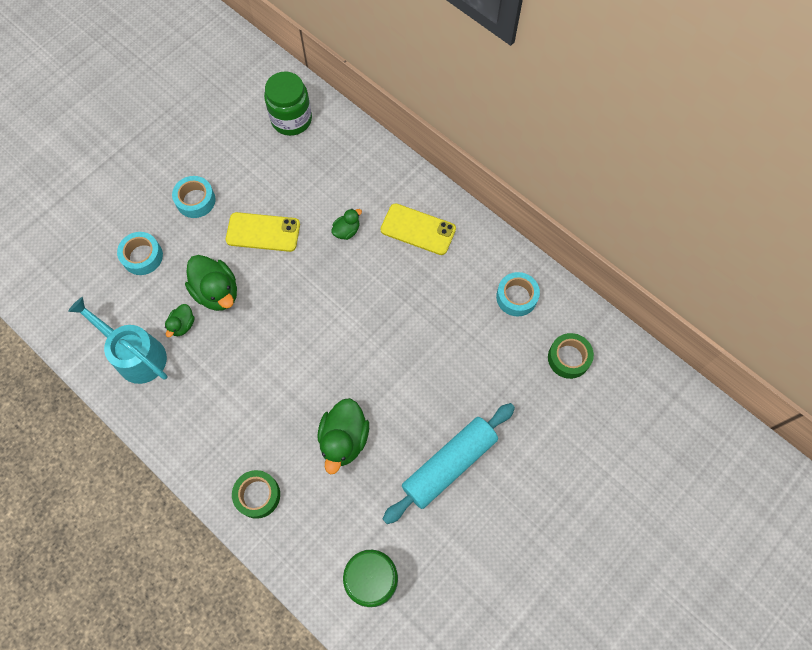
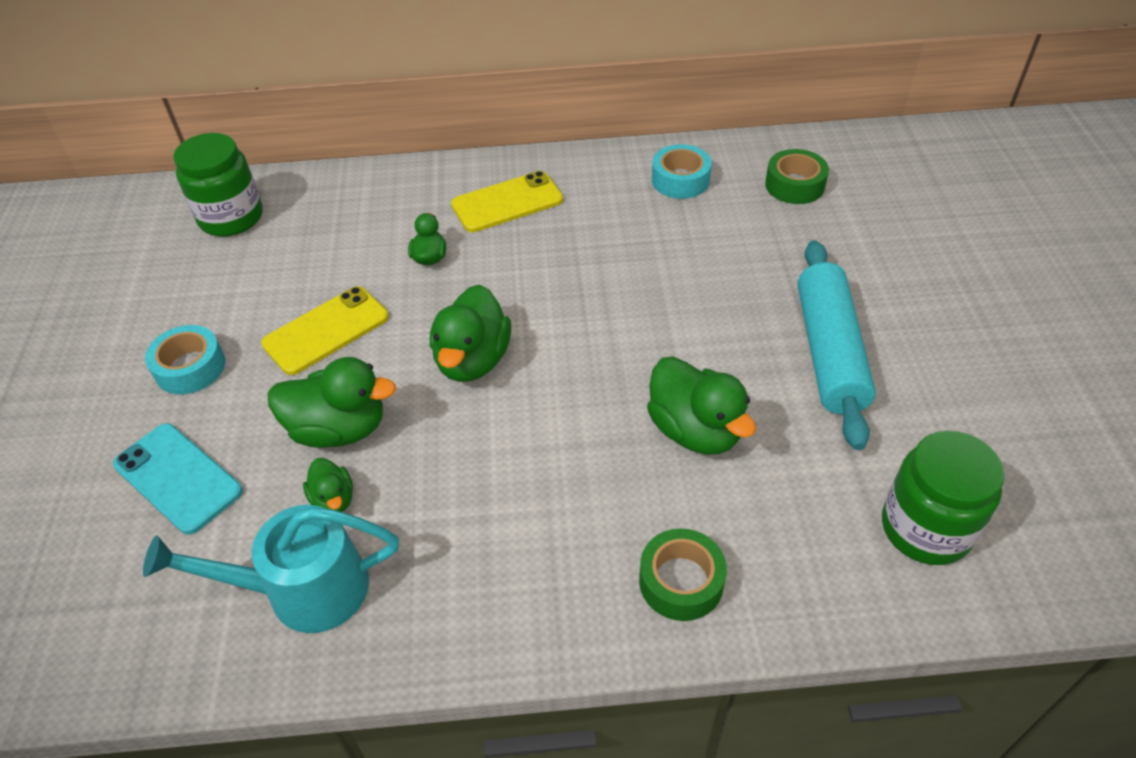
camera: 45 degrees left, 20 degrees down
turquoise tape [117,232,163,275] -> turquoise phone [113,423,243,535]
none -> green duck [430,284,511,382]

